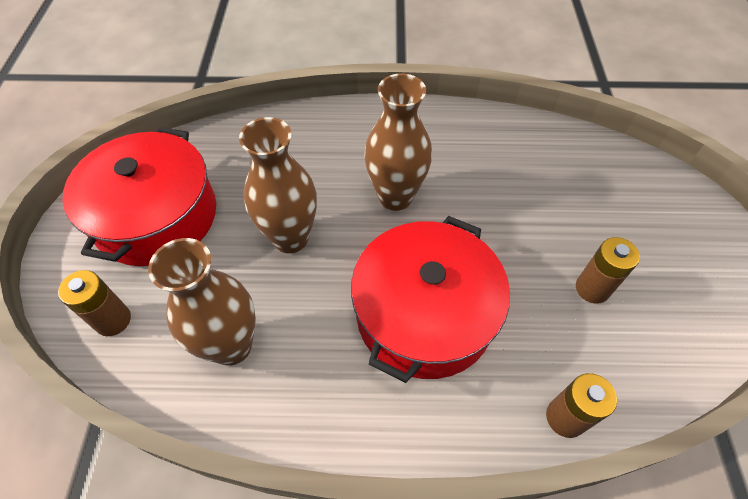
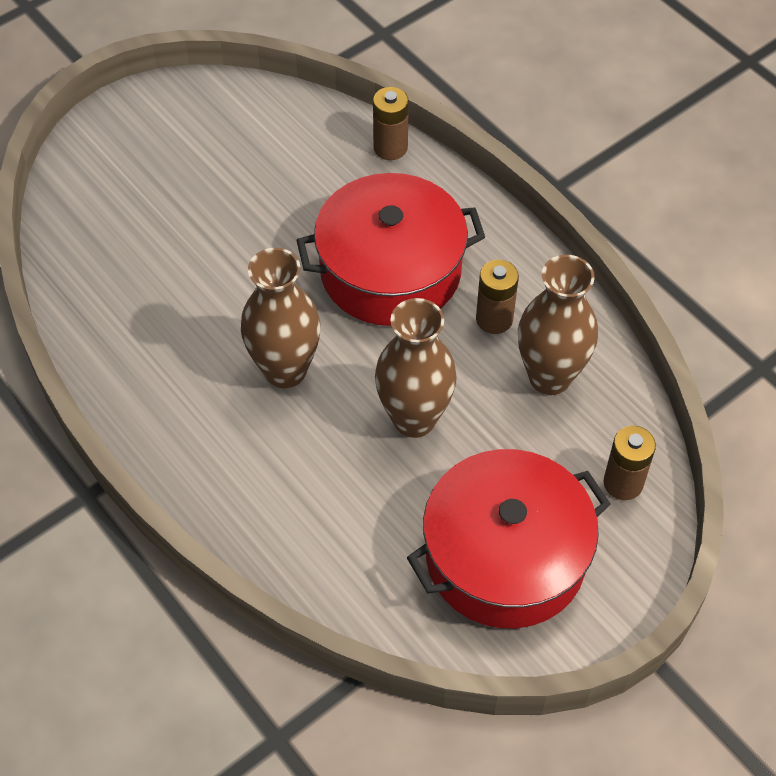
camera: 130 degrees left, 0 degrees up
brown battery [576,237,640,304] -> brown battery moved to [476,260,519,334]

